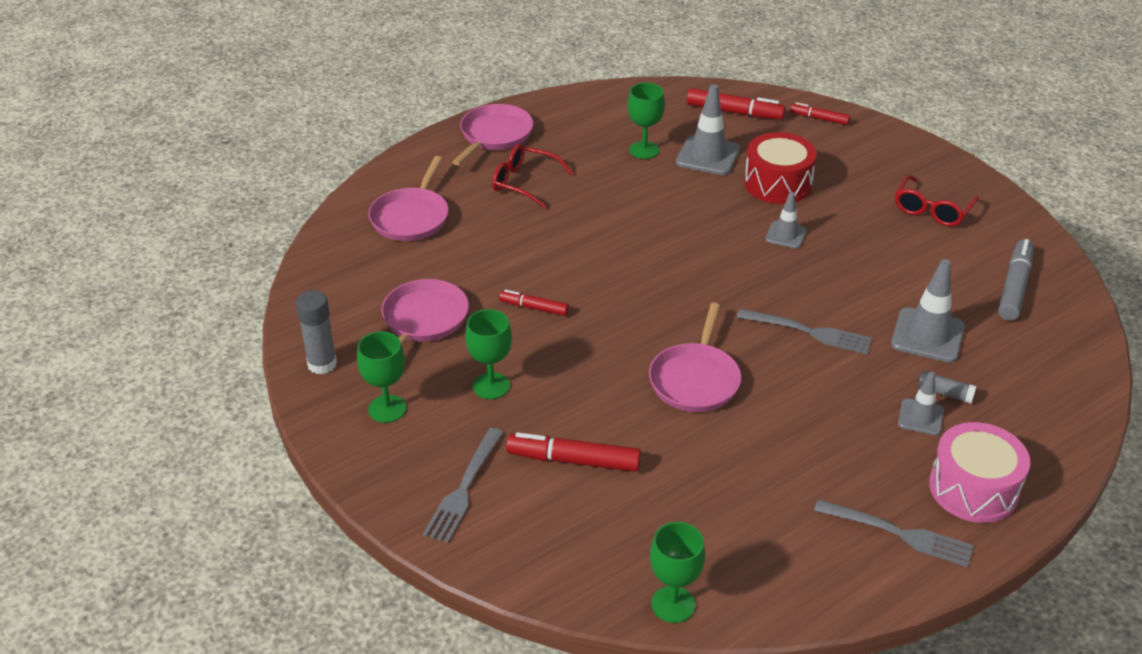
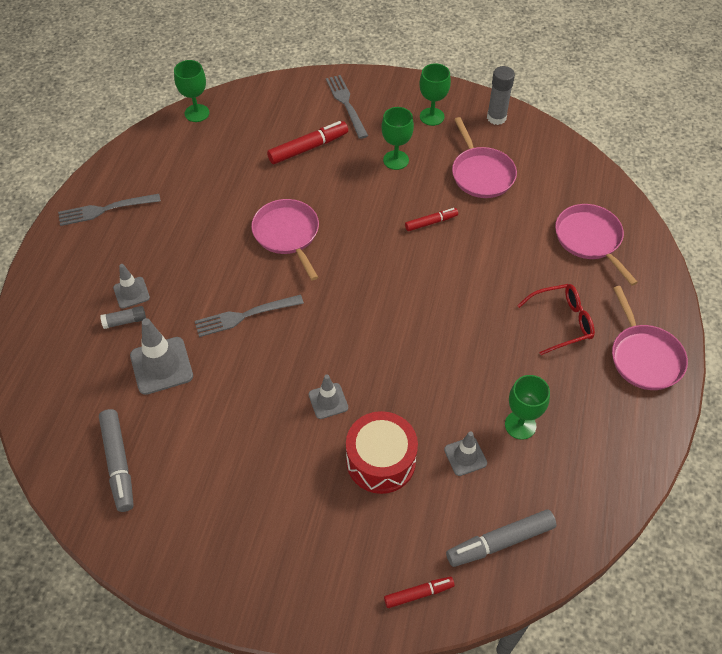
camera: 140 degrees right, 15 degrees up
grey traffic cone [676,84,740,175] -> grey traffic cone [444,431,487,476], size x0.60
red marker [687,88,785,120] -> grey marker [446,509,557,567]
red glasses [895,175,979,226] -> none
pink drum [929,422,1030,523] -> none

